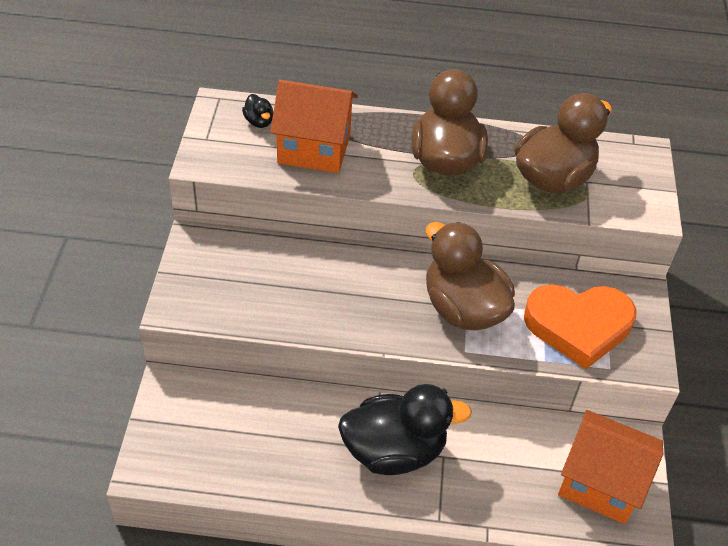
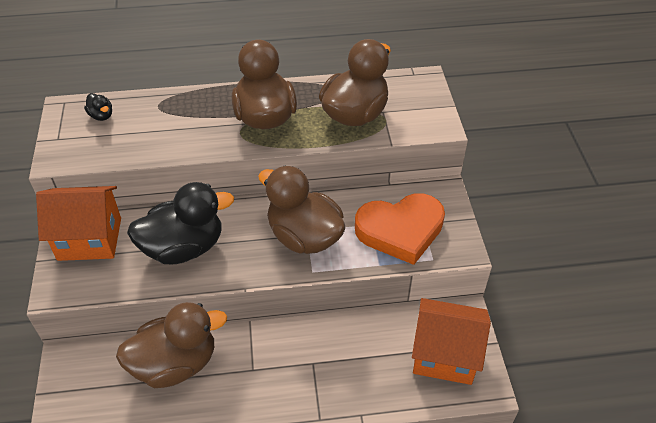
camera: 10 degrees left, 0 degrees up
orange house [270,80,358,173] -> orange house moved to [36,186,121,261]
black duck [338,384,472,475] -> black duck moved to [127,182,234,264]
none -> brown duck [116,302,227,388]

